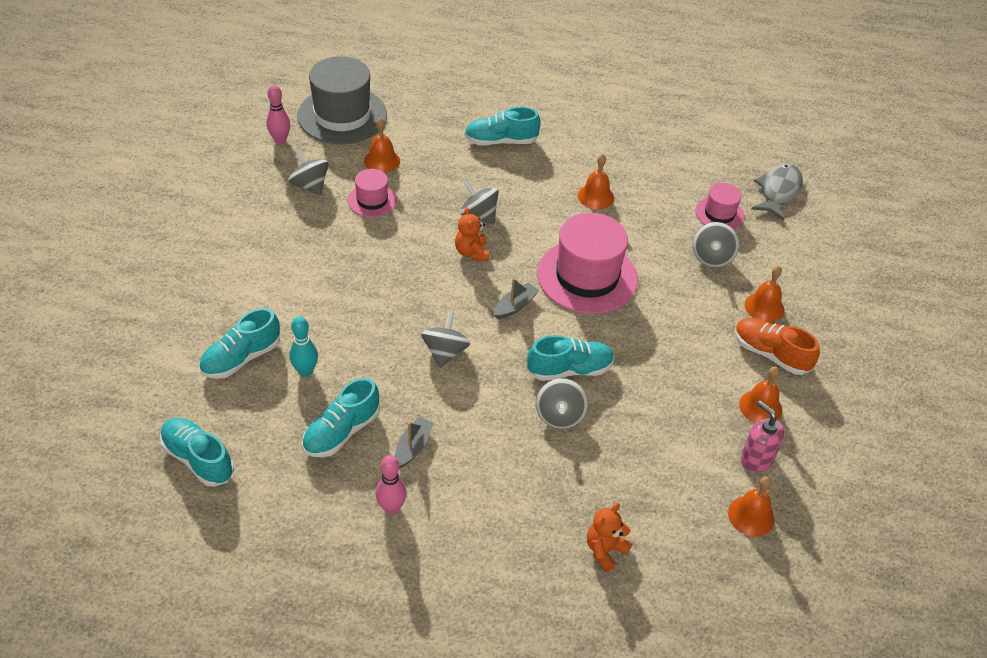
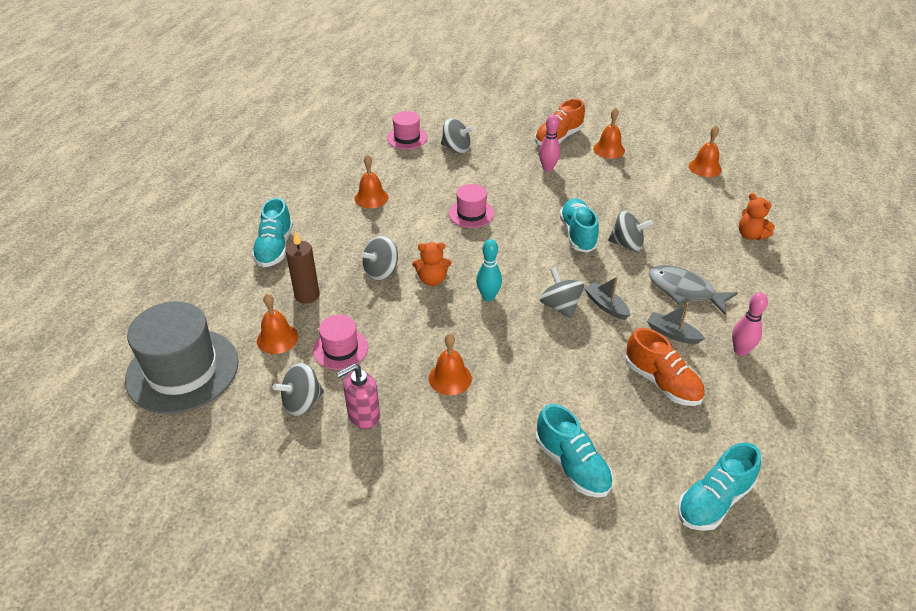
camera: 80 degrees left, 5 degrees down
pink bowling pin [267,85,290,144] -> pink bowling pin moved to [539,114,560,172]
turquoise bowling pin [289,316,318,377] -> turquoise bowling pin moved to [476,239,502,301]
turquoise shoe [302,378,380,457] -> orange shoe [625,328,705,406]
grey spinning top [421,312,470,368] -> grey spinning top turned 45 degrees clockwise [540,267,584,319]
grey boat [494,278,539,319] -> grey boat moved to [584,276,630,320]
pink hat [537,213,638,314] -> pink hat [449,184,494,228], size x0.51
pink soap dispenser [741,401,785,472] -> pink soap dispenser moved to [336,364,380,429]
orange bell [745,266,784,322] -> orange bell moved to [429,333,472,395]
grey fish [752,163,803,220] -> grey fish moved to [649,265,738,315]
none -> brown candle [286,231,320,304]

